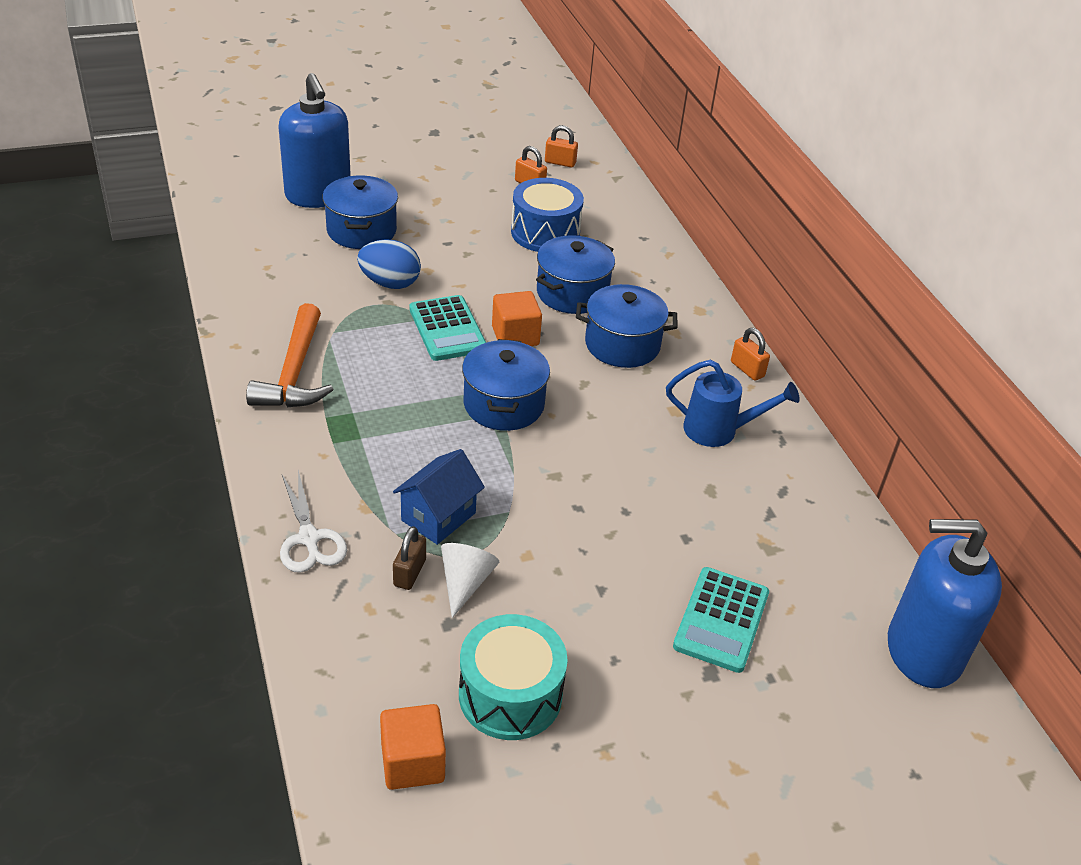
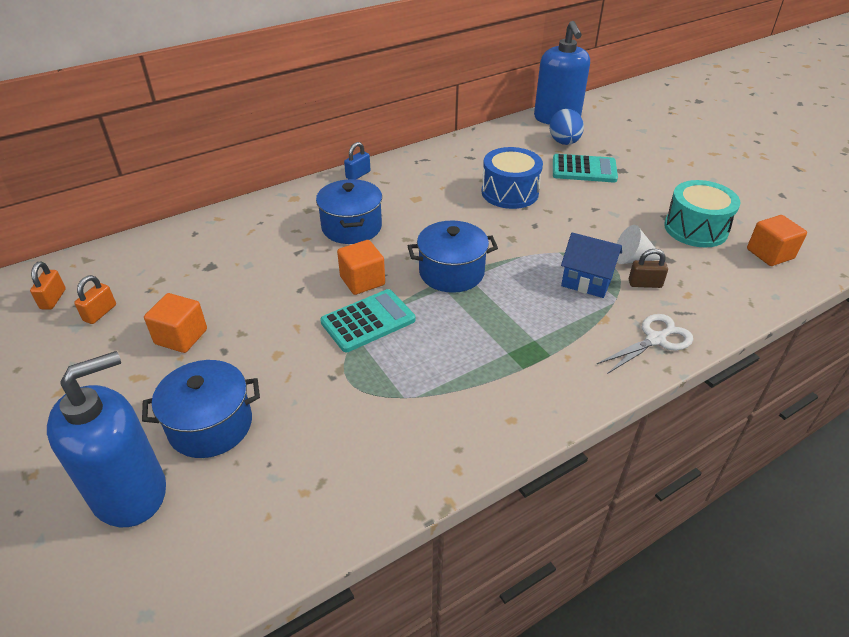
camera: 100 degrees left, 0 degrees up
orange hammer [246,303,334,407] -> none
blue egg [357,239,421,289] -> blue egg moved to [549,109,584,145]
blue drum [511,178,584,252] -> blue drum moved to [482,147,543,209]
blue pot [536,235,615,314] -> none
blue watering can [666,360,800,447] -> none
orange padlock [731,328,770,381] -> blue padlock [344,142,371,179]
none -> orange cube [144,293,207,353]

